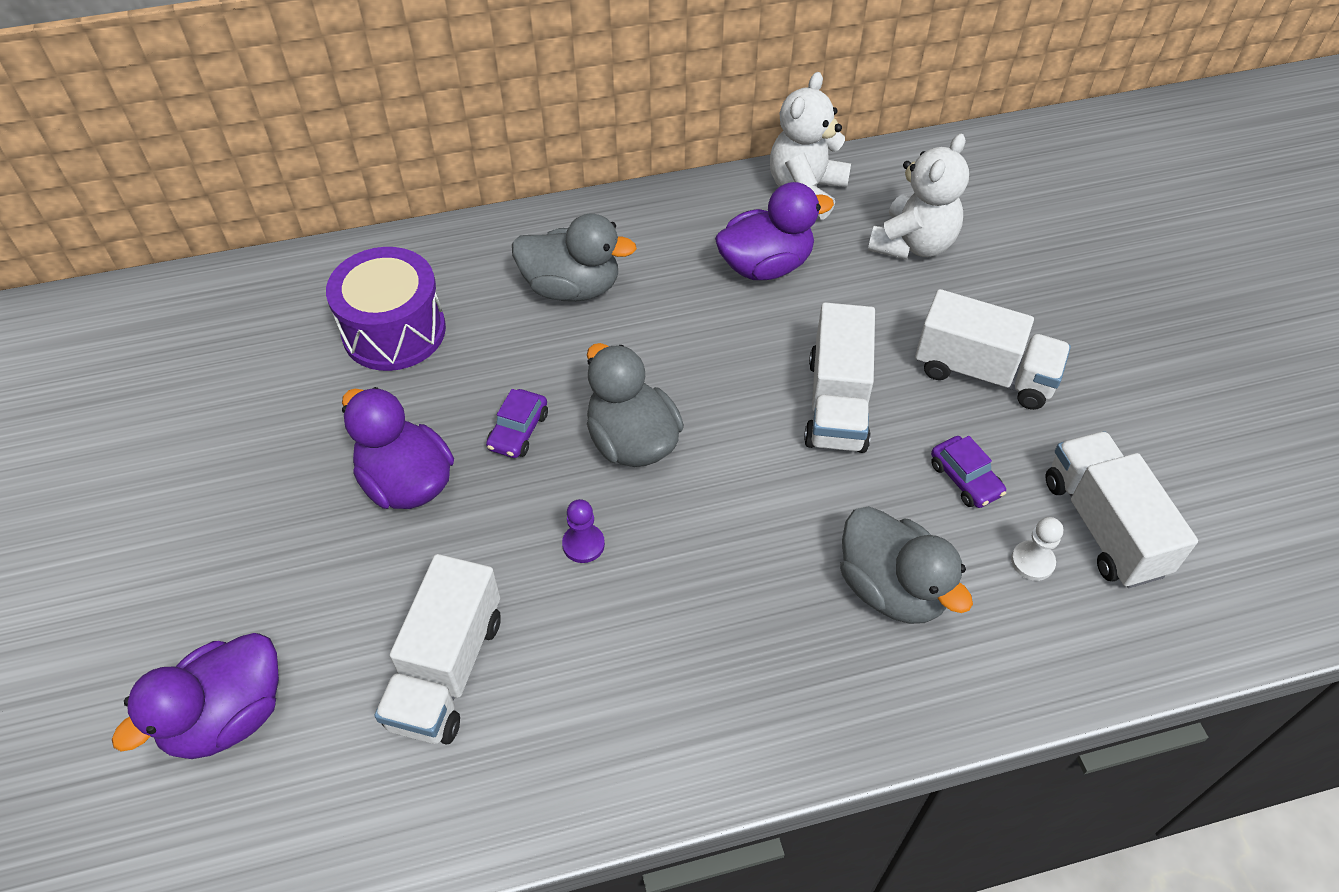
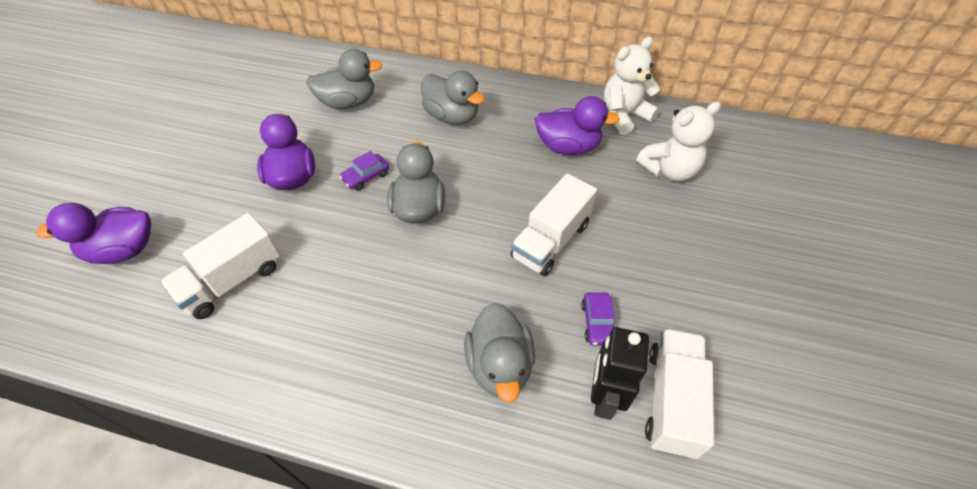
camera: 30 degrees right, 0 degrees up
purple drum [326,247,446,371] -> grey duck [306,49,382,109]
purple pawn [562,499,605,563] -> none
white truck [915,289,1071,410] -> none
white pawn [1011,517,1063,581] -> black robot [591,327,649,420]

